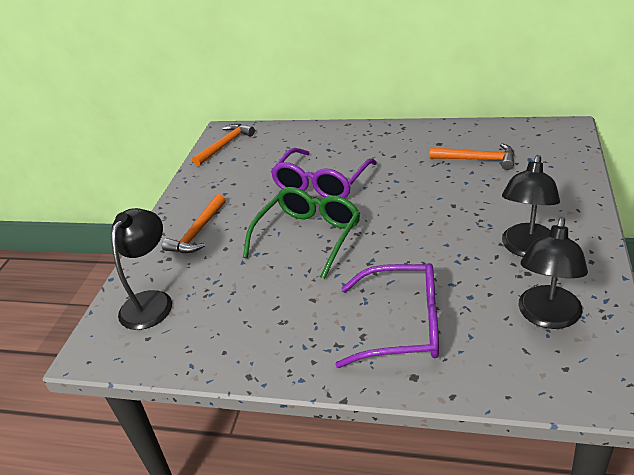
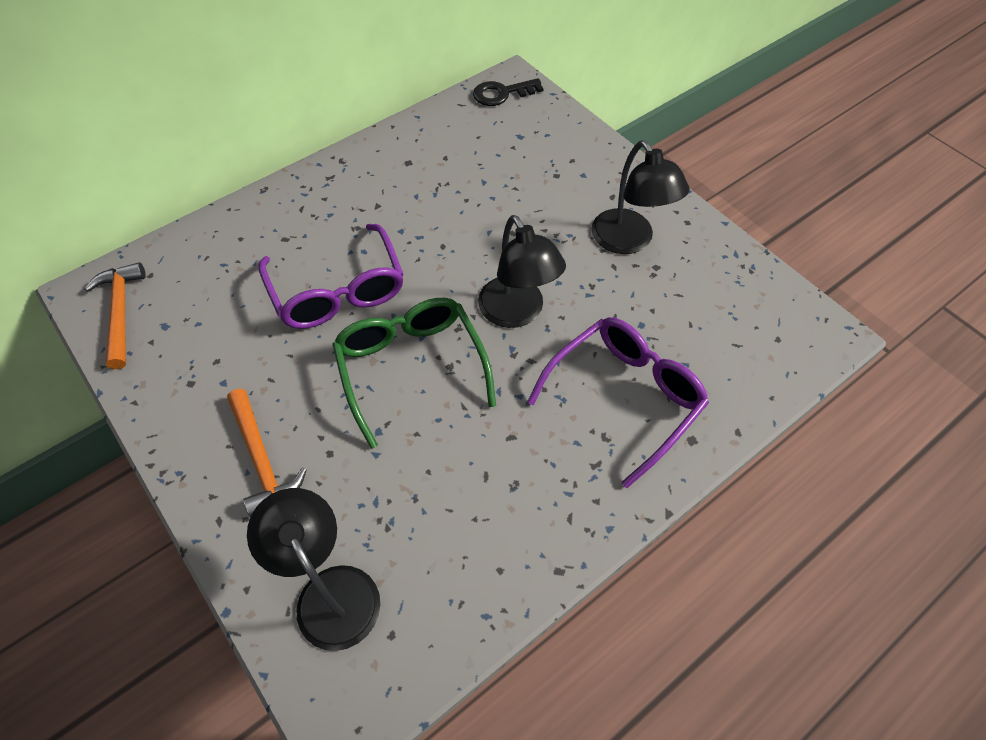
camera: 55 degrees left, 20 degrees up
orange hammer [430,143,514,170] -> none
black lamp [518,217,588,329] -> black lamp moved to [478,215,566,328]
none -> black key [473,78,544,106]

